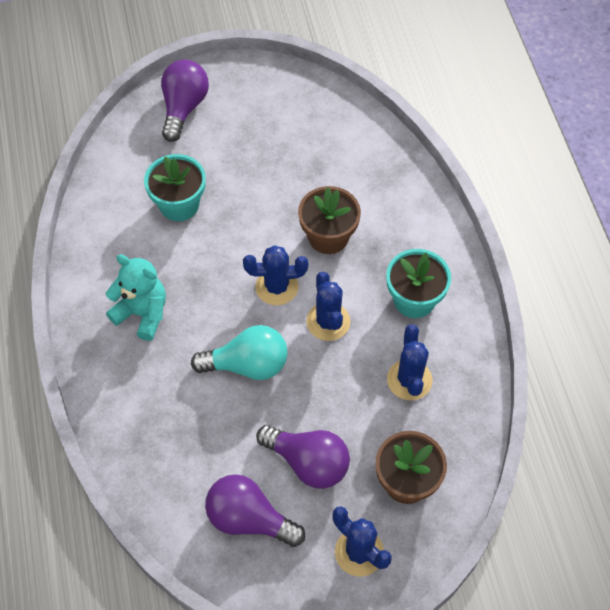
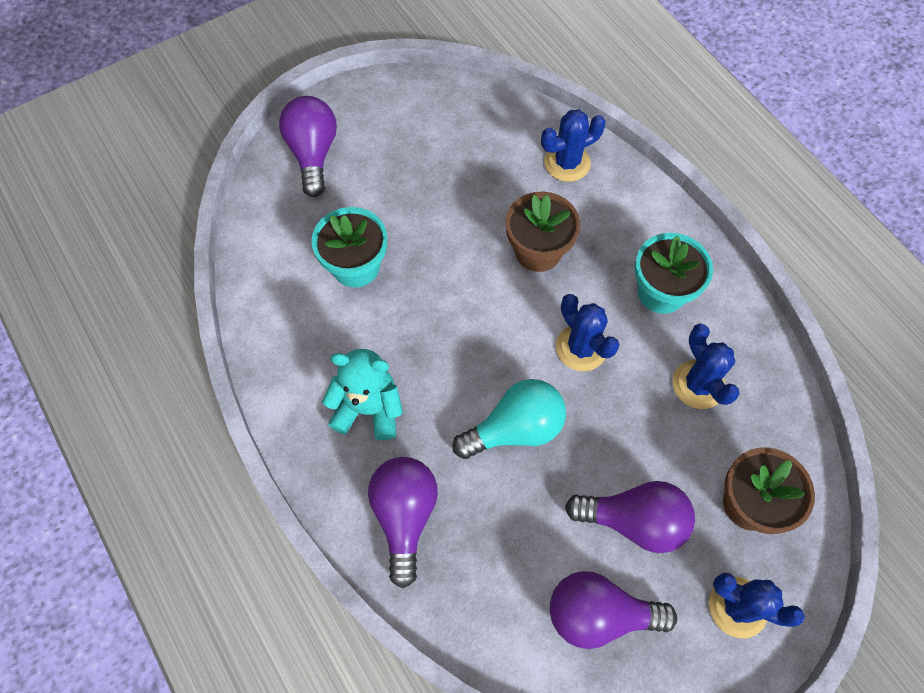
camera: 20 degrees left, 5 degrees up
blue cactus [243,245,308,305] -> blue cactus moved to [541,110,606,182]
none -> purple light bulb [368,457,438,588]

